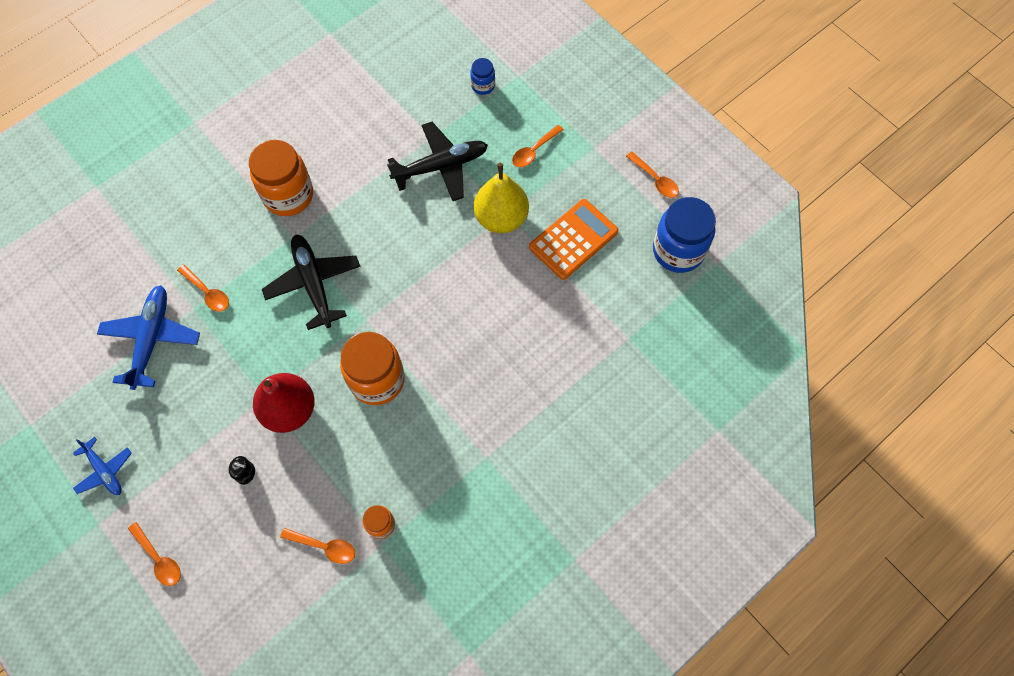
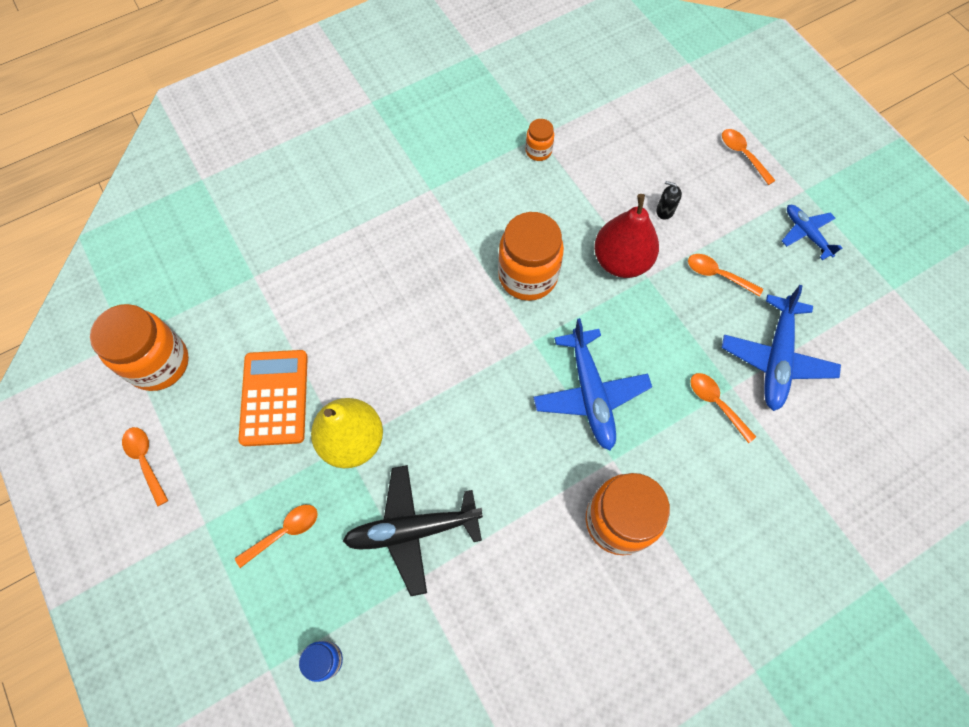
camera: 170 degrees left, 0 degrees up
black plane [262,235,360,330] -> blue plane [533,318,652,450]
orange spoon [280,528,355,564] -> orange spoon moved to [688,254,763,297]
orange calculator [529,199,618,280] -> orange calculator turned 120 degrees clockwise [238,350,308,446]
blue jar [653,197,716,273] -> orange jar [90,304,189,391]

